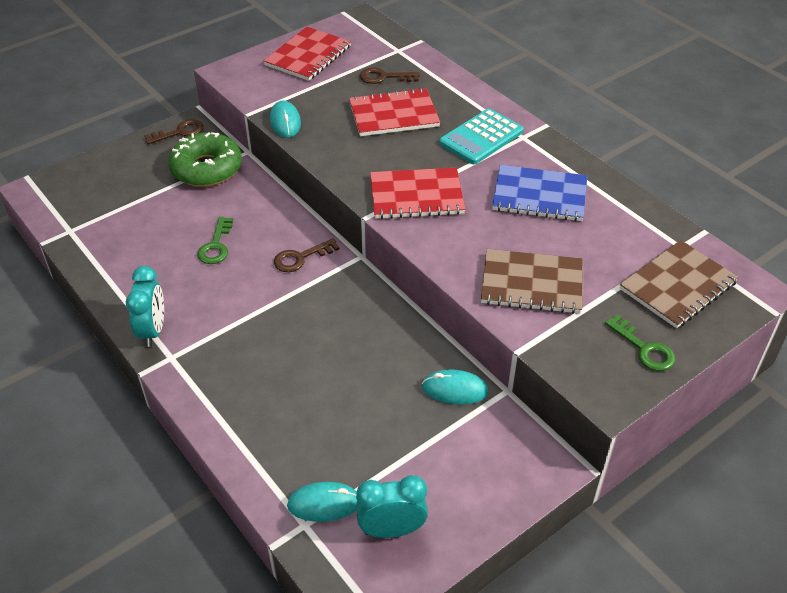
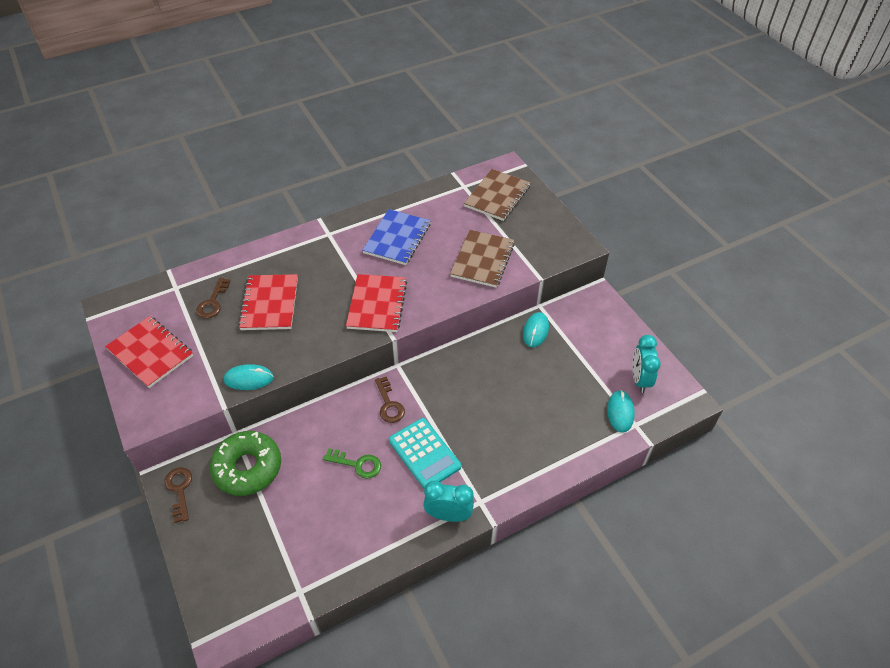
camera: 80 degrees left, 5 degrees up
turquoise calculator [439,108,524,164] -> turquoise calculator moved to [389,418,461,489]
green key [605,314,676,371] -> none
brown notebook [620,240,739,328] -> brown notebook turned 60 degrees clockwise [464,169,531,221]

